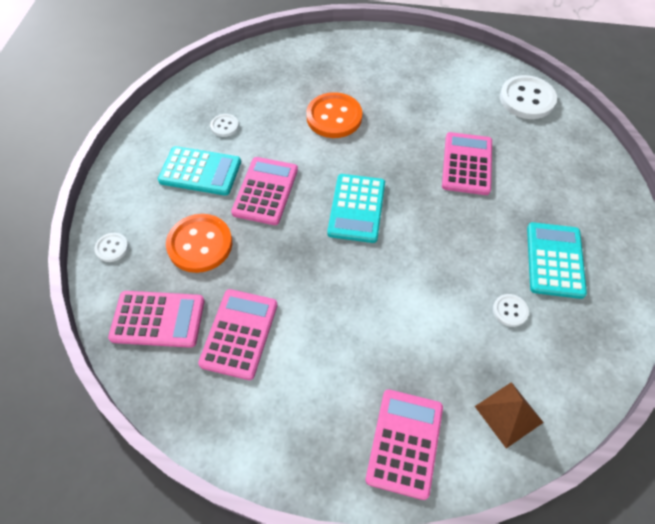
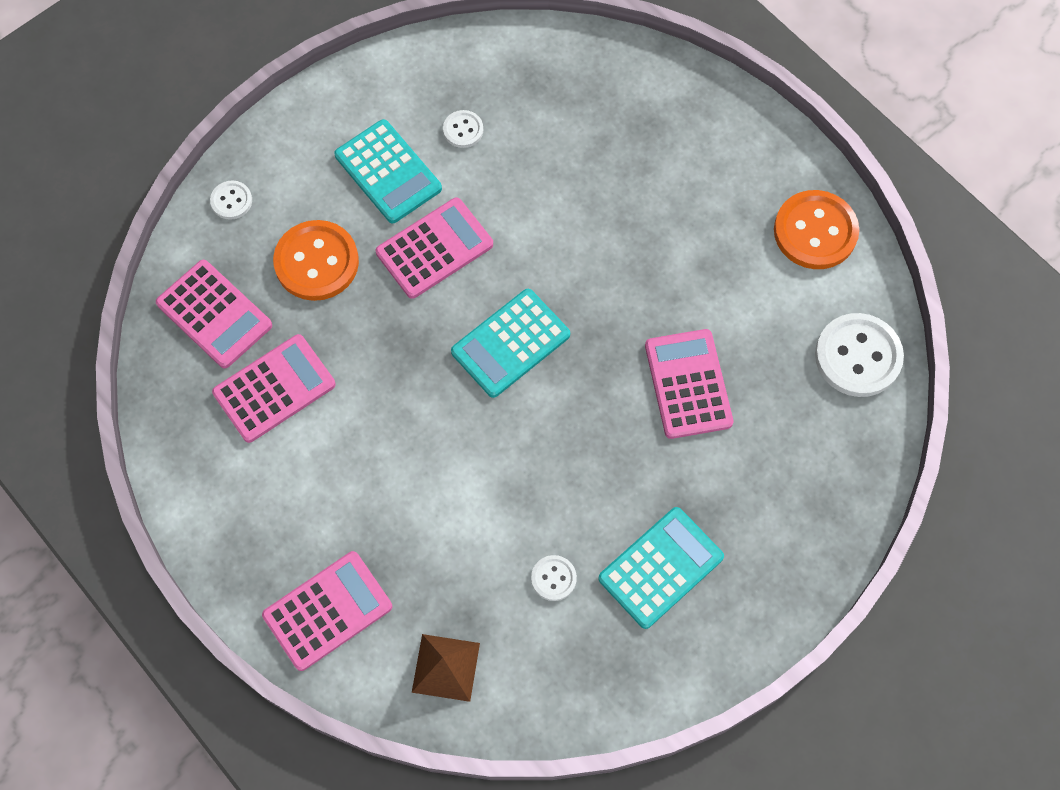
camera: 40 degrees right, 10 degrees up
orange button [306,92,362,138] -> orange button moved to [774,190,859,269]
pink calculator [442,132,492,195] -> pink calculator turned 60 degrees counterclockwise [645,329,734,439]

